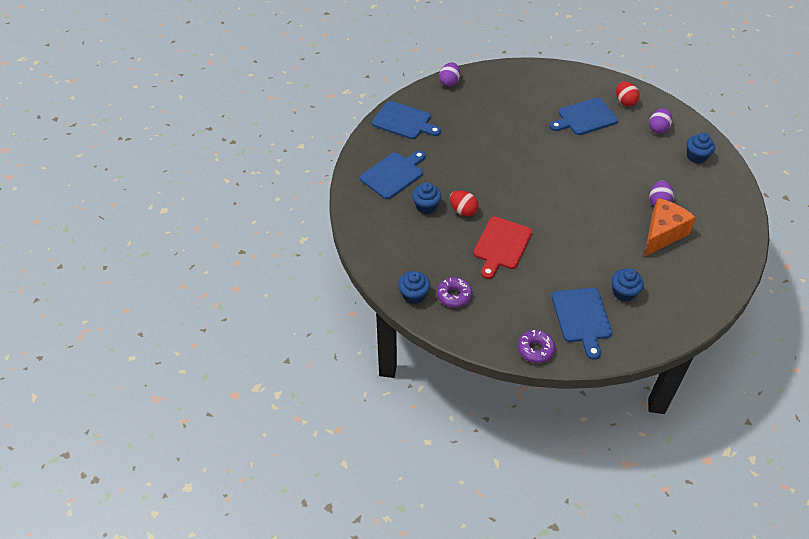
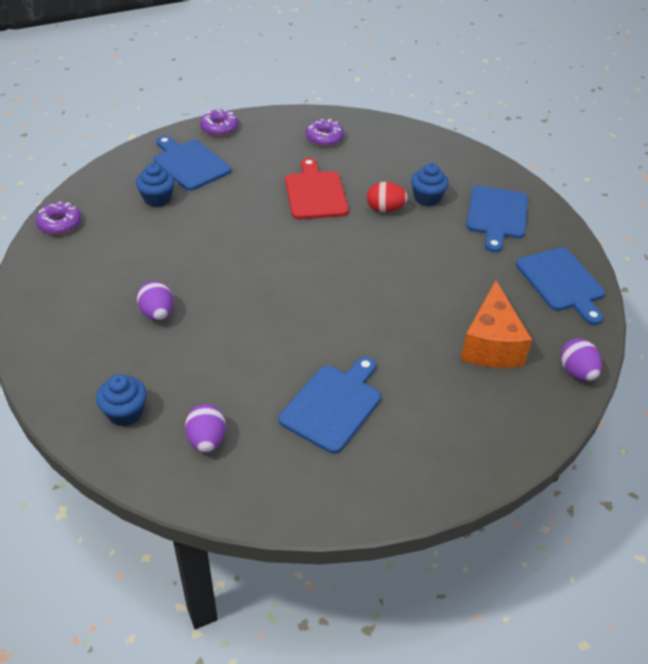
camera: 145 degrees right, 5 degrees down
blue cutting board [372,101,441,139] -> blue cutting board turned 105 degrees counterclockwise [516,247,605,325]
blue cupcake [398,271,430,304] -> none
red egg [616,81,640,106] -> none
orange cheese [644,198,696,257] -> orange cheese moved to [460,280,532,368]
none -> purple donut [36,202,81,235]

